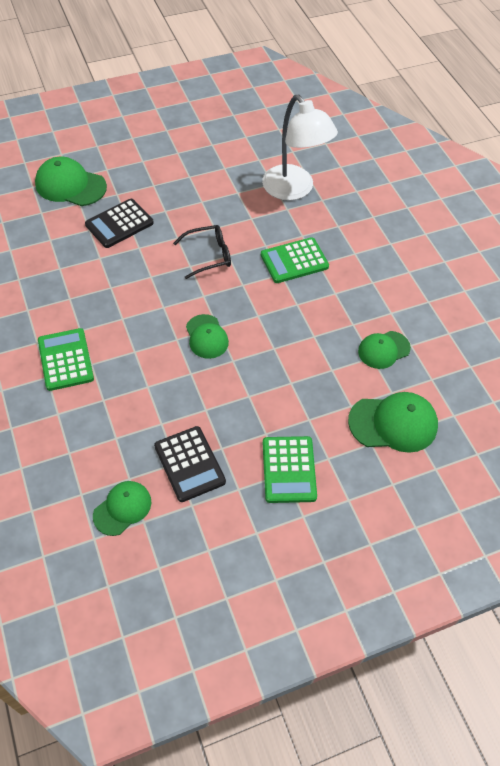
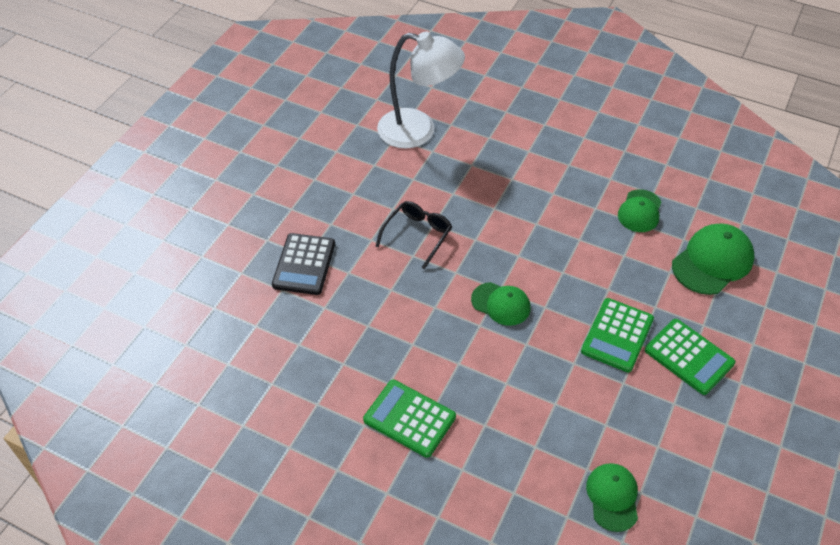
camera: 40 degrees left, 5 degrees down
green cap [35,157,107,206] -> none
black calculator [154,426,226,502] -> none
green calculator [261,237,329,283] -> green calculator moved to [581,298,654,372]

